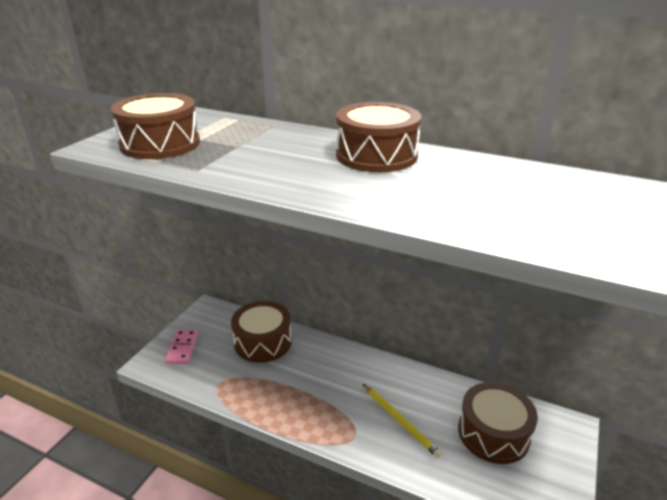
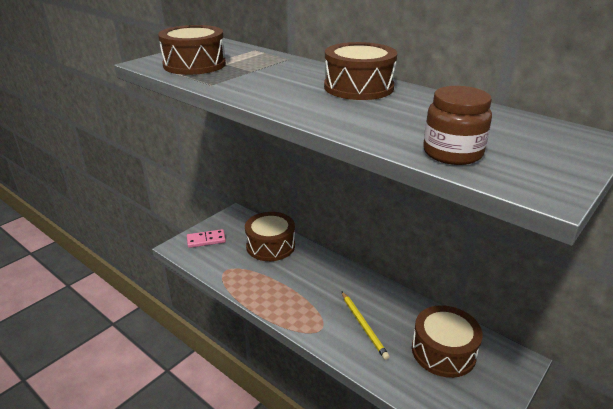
camera: 15 degrees right, 0 degrees up
pink domino [165,330,199,364] -> pink domino turned 60 degrees clockwise [187,229,226,248]
none -> brown jar [423,86,492,165]

